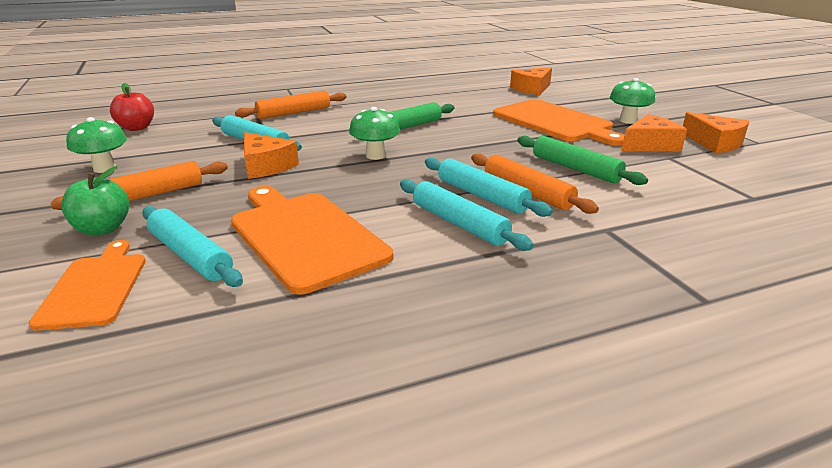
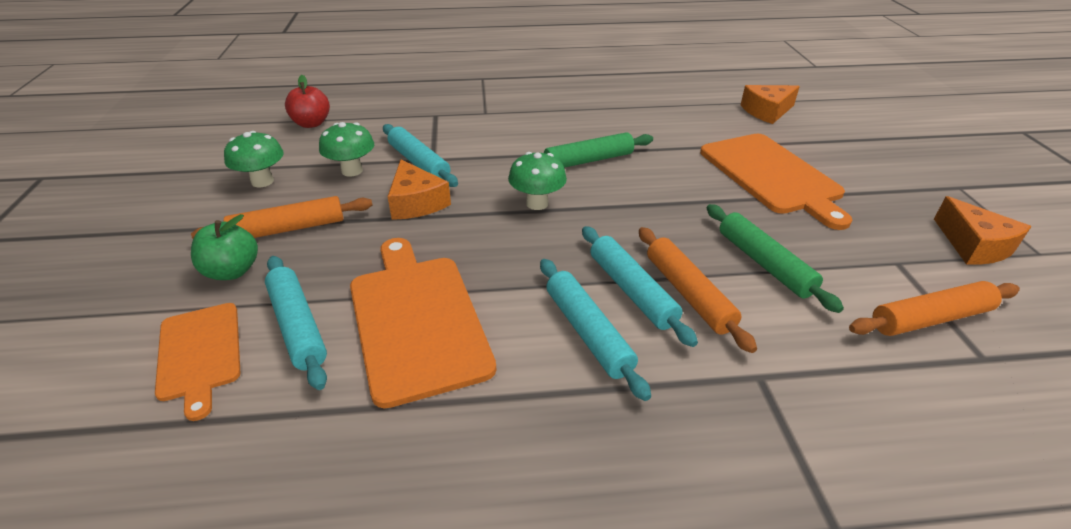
camera: 15 degrees right, 10 degrees up
orange cutting board [29,240,146,331] -> orange cutting board turned 150 degrees clockwise [155,303,240,421]
orange rolling pin [235,90,347,119] -> orange rolling pin moved to [849,281,1020,336]
green mushroom [610,78,655,124] -> green mushroom moved to [319,122,374,177]
orange cheese [621,114,687,151] -> none

